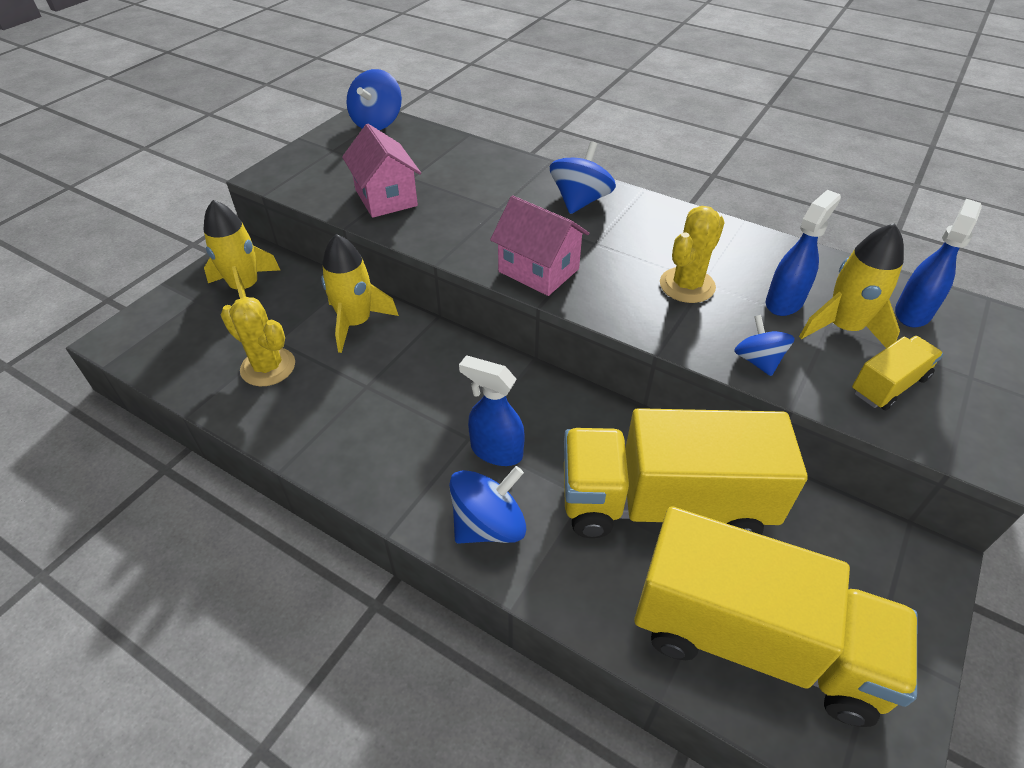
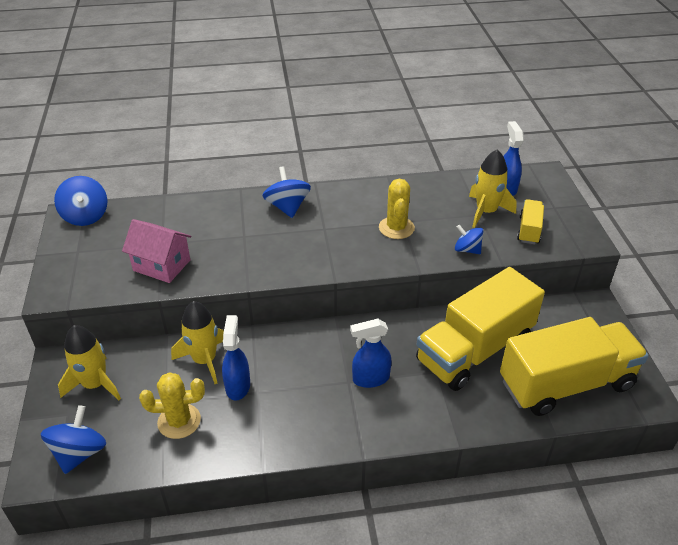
camera: 40 degrees left, 5 degrees down
blue spinning top [449,466,526,544] -> blue spinning top moved to [41,405,106,474]
pink house [490,195,589,296] -> none
blue spray bottle [766,190,841,316] -> blue spray bottle moved to [222,315,250,400]

